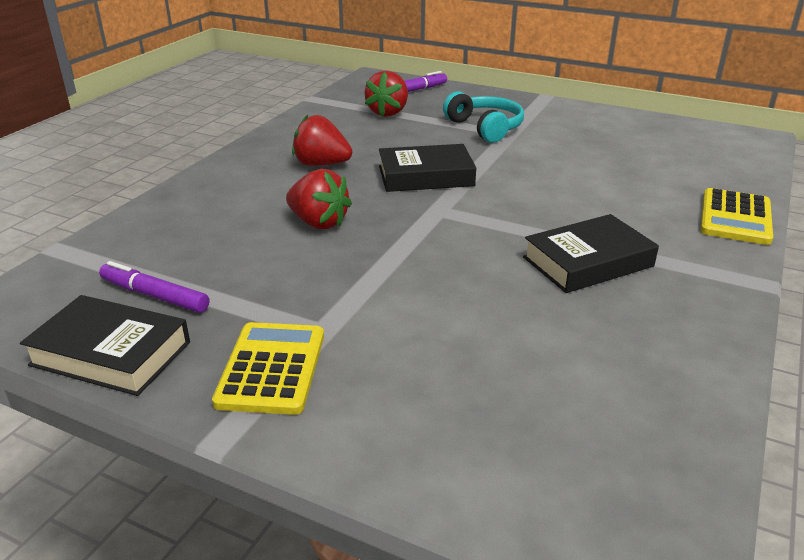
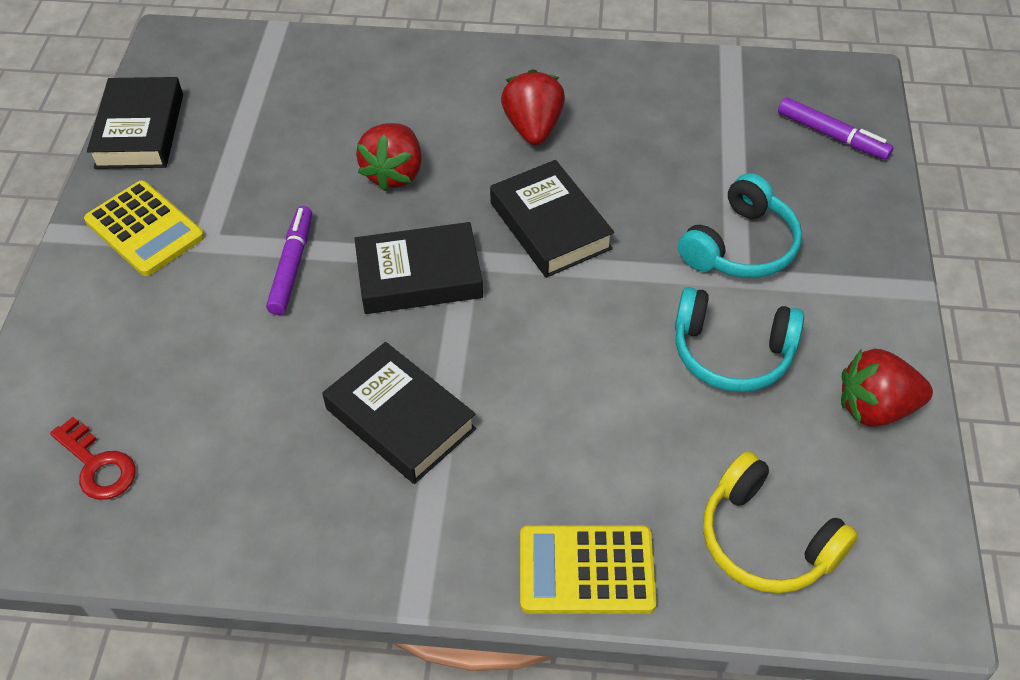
camera: 70 degrees right, 20 degrees up
purple marker [99,261,209,313] -> purple marker moved to [266,206,312,315]
yellow calculator [212,322,324,415] -> yellow calculator turned 60 degrees clockwise [84,180,204,276]
red strawberry [365,71,408,117] -> red strawberry moved to [841,349,933,427]
none -> red key [50,417,136,500]
none -> black book [354,222,483,314]
none -> turquoise headphones [675,287,804,392]
none -> yellow headphones [703,451,858,593]

